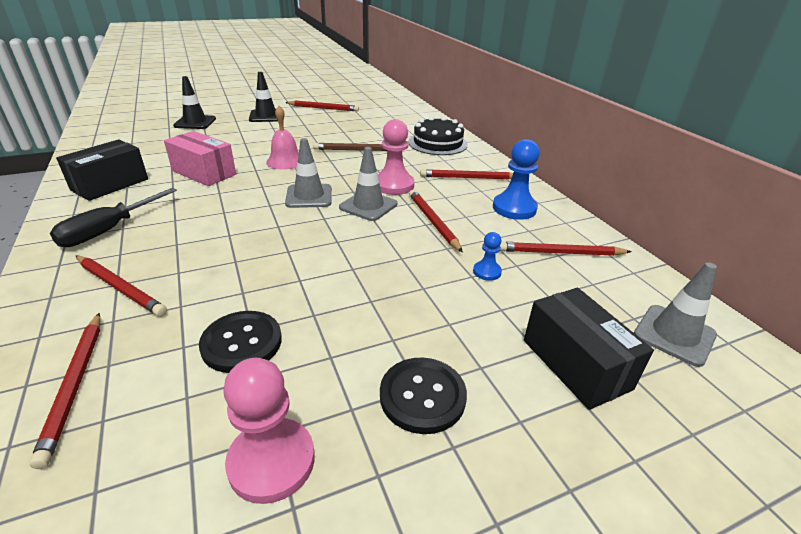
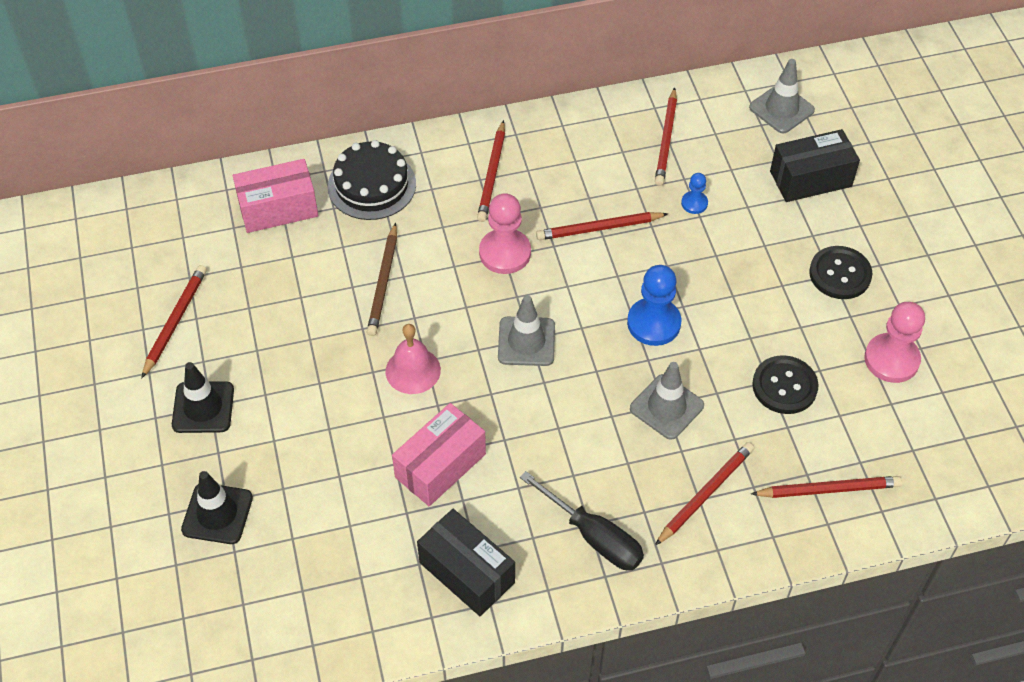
camera: 80 degrees left, 20 degrees up
grey traffic cone [339,147,397,221] -> grey traffic cone moved to [630,362,704,440]
blue pawn [493,139,540,220] -> blue pawn moved to [627,265,681,346]
none -> pink box [233,159,318,233]

